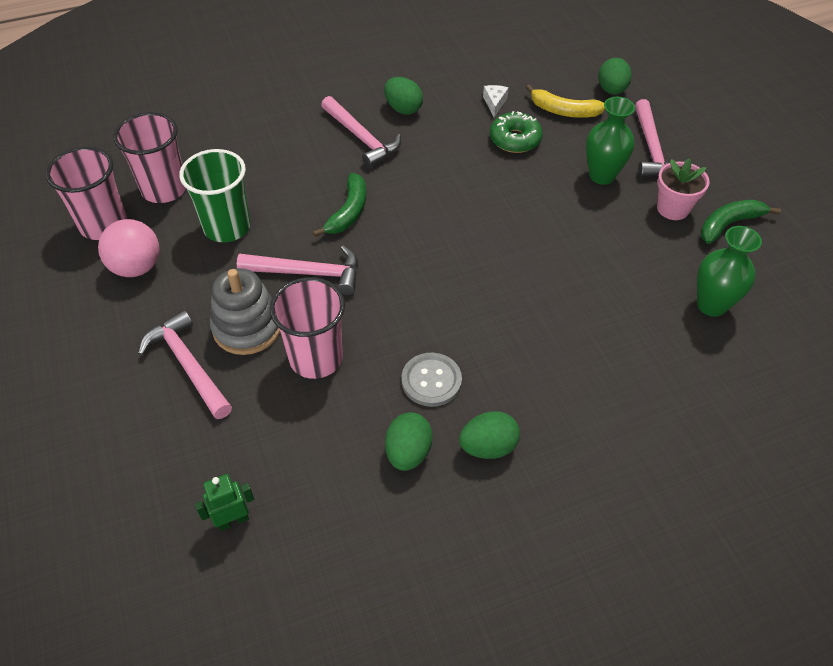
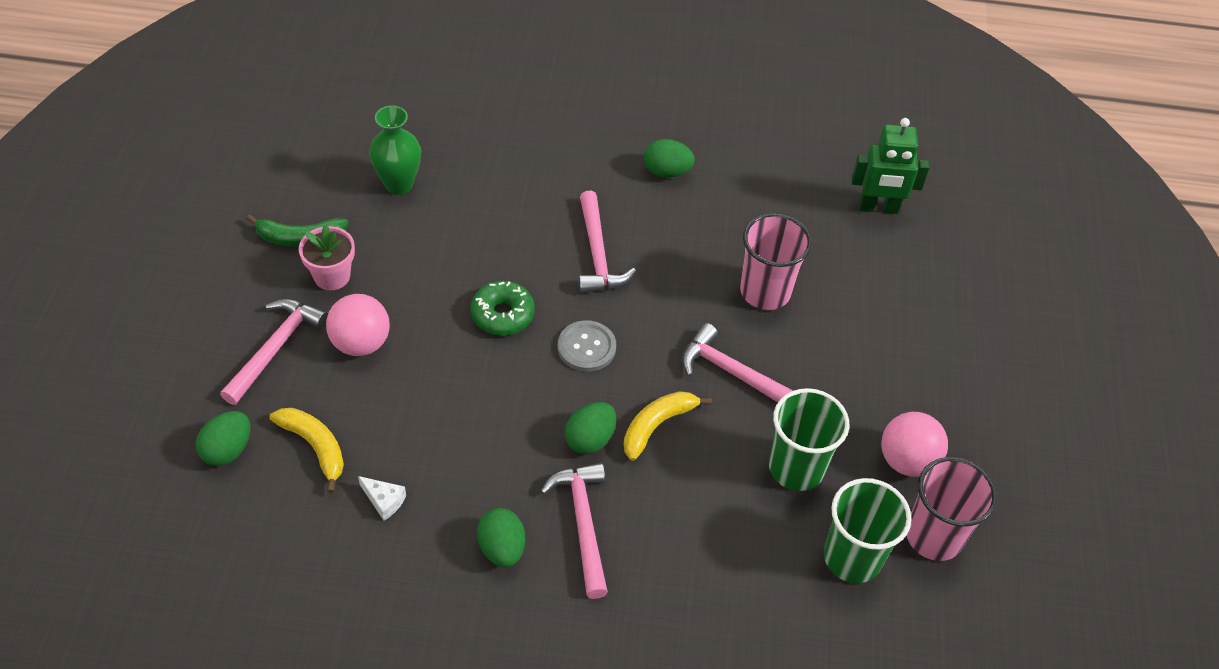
camera: 155 degrees left, 0 degrees up
pink cup [114,112,186,203] -> green cup [824,478,912,583]
pink hammer [138,310,232,419] -> pink hammer moved to [578,191,636,293]
green robot [195,474,254,531] -> green robot [852,118,930,214], size x1.66
grey stacking toy [210,268,280,355] -> none
green banana [313,173,366,237] -> yellow banana [624,391,712,461]
green egg [385,412,433,471] -> green egg moved to [565,402,616,454]
grey button [401,353,462,407] -> grey button moved to [558,320,616,372]
white cheese [483,85,509,117] -> white cheese turned 90 degrees counterclockwise [358,476,406,521]
green donut [490,111,543,153] -> green donut moved to [470,281,535,336]
green vase [586,97,635,185] -> pink ball [326,294,390,356]

